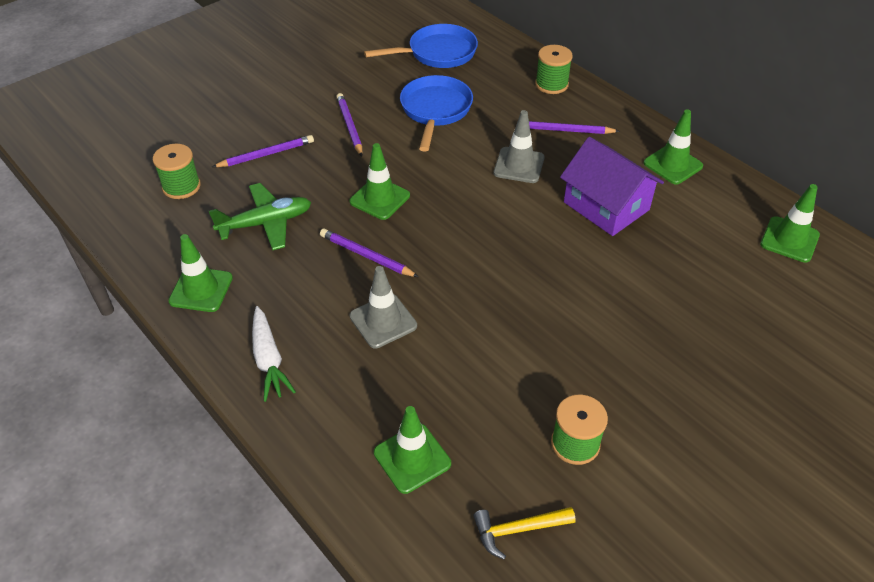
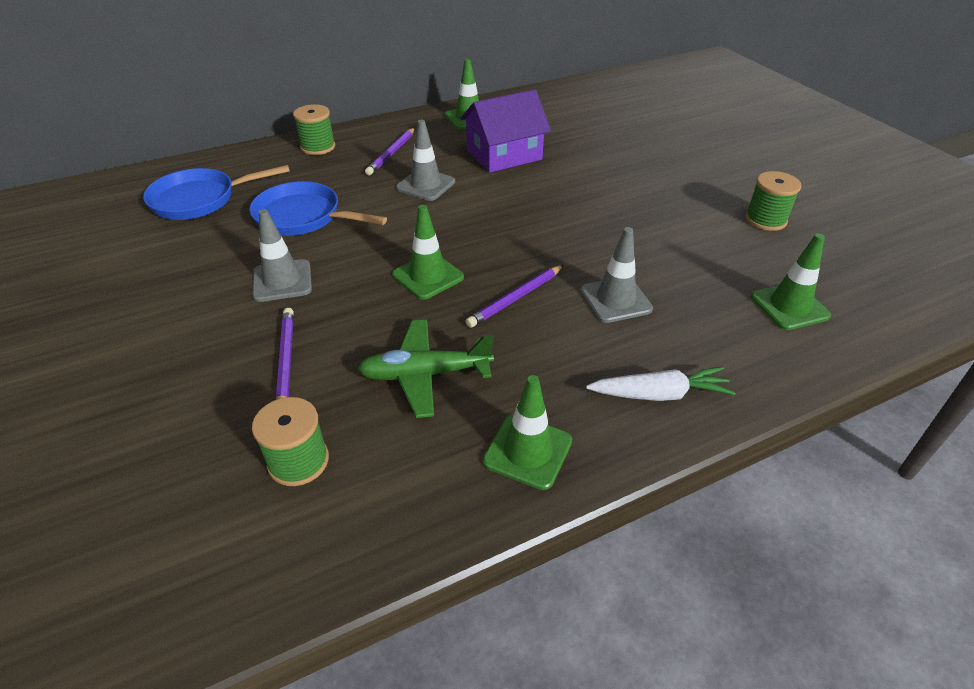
camera: 75 degrees left, 5 degrees down
green plane [209,183,311,250] -> green plane turned 90 degrees counterclockwise [358,320,494,418]
purple pencil [336,93,362,156] -> grey traffic cone [253,209,312,302]
blue pan [364,24,478,68] -> blue pan turned 105 degrees counterclockwise [143,165,290,220]
yellow hammer [473,507,575,559] -> none
green traffic cone [760,184,820,263] -> none

